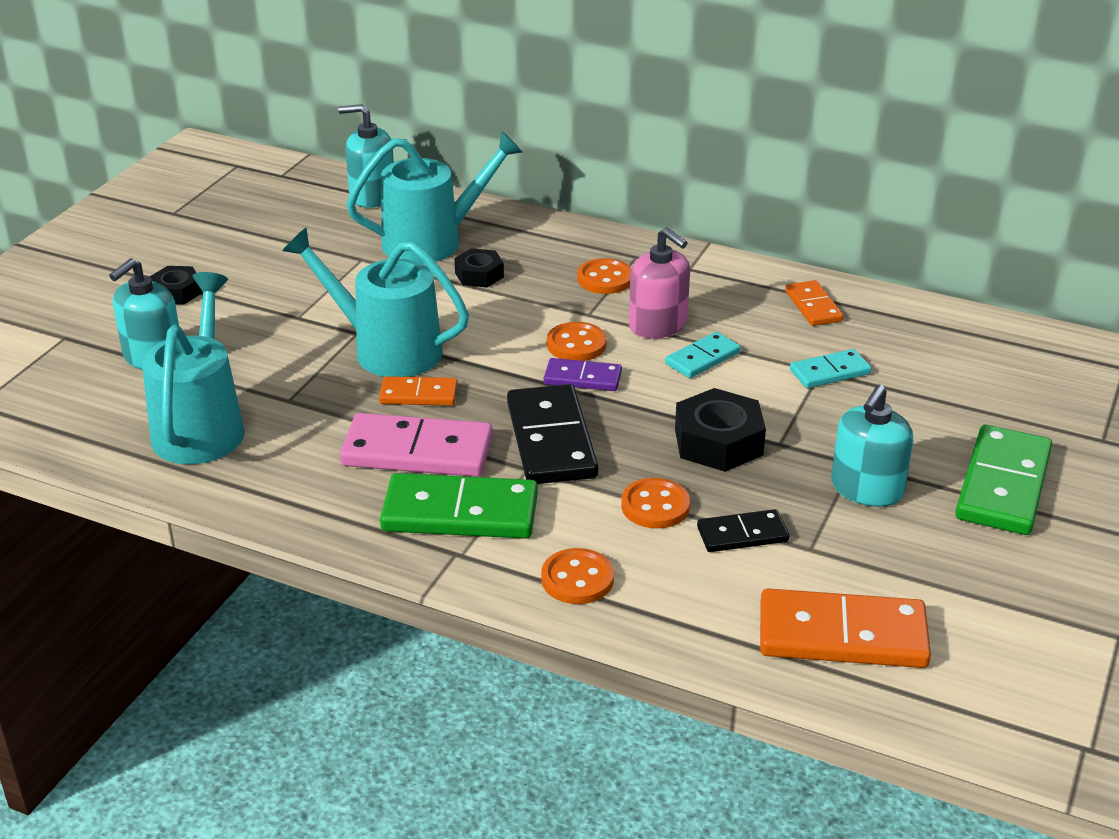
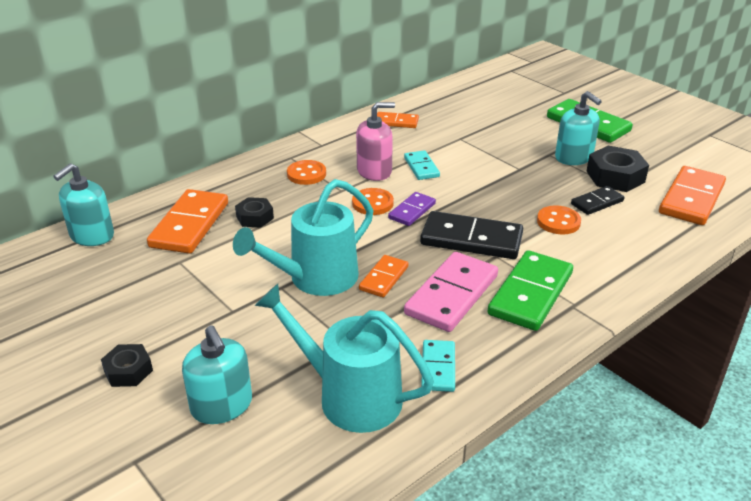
camera: 65 degrees left, 0 degrees up
turquoise watering can [346,131,523,264] -> orange domino [147,189,228,254]
orange button [541,548,614,604] -> none
black nut [675,388,766,472] -> black nut moved to [586,146,649,192]
black domino [697,509,789,552] -> black domino turned 45 degrees clockwise [571,186,625,215]
turquoise domino [790,349,872,388] -> turquoise domino moved to [421,340,455,392]

